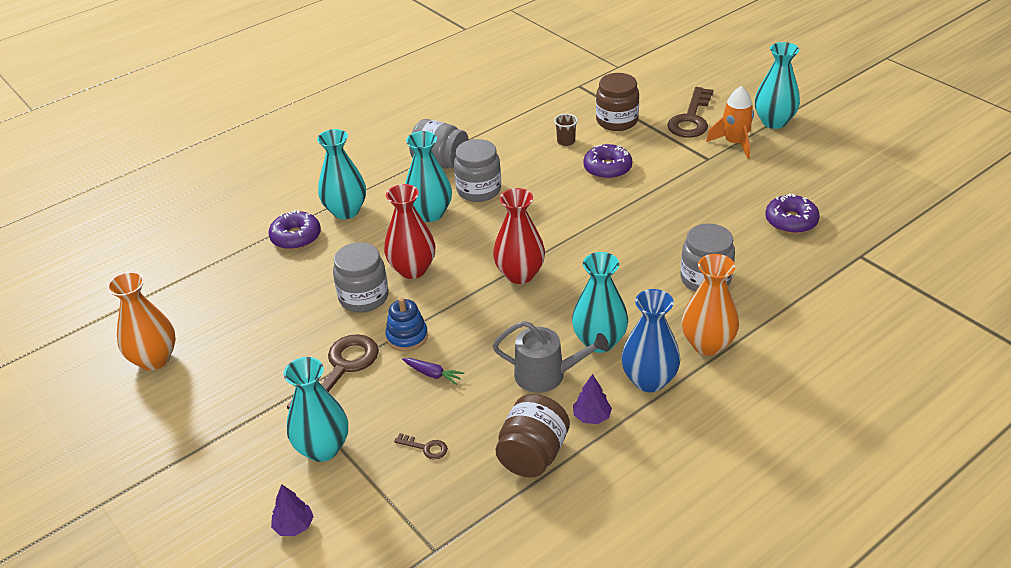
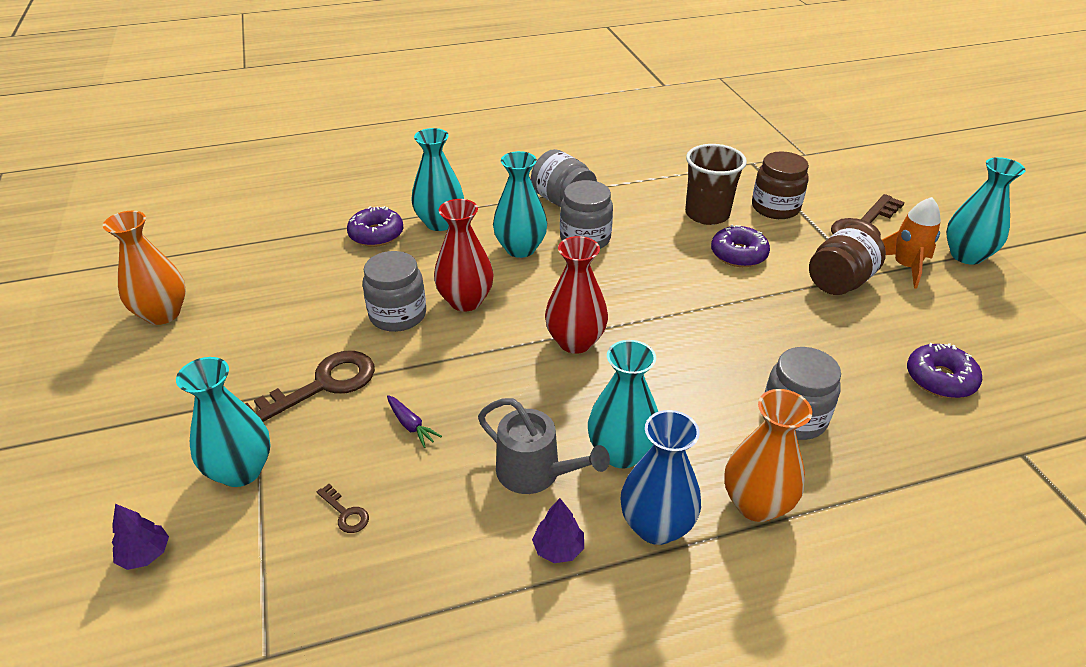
camera: 20 degrees right, 0 degrees up
blue stacking toy [385,298,428,351] -> none
brown jar [496,394,570,478] -> brown jar moved to [809,225,886,295]
brown cup [554,114,578,146] -> brown cup [685,144,747,225], size x2.15

